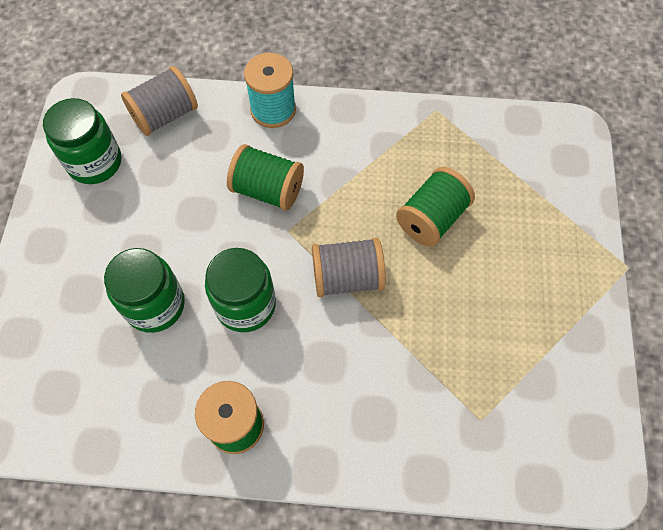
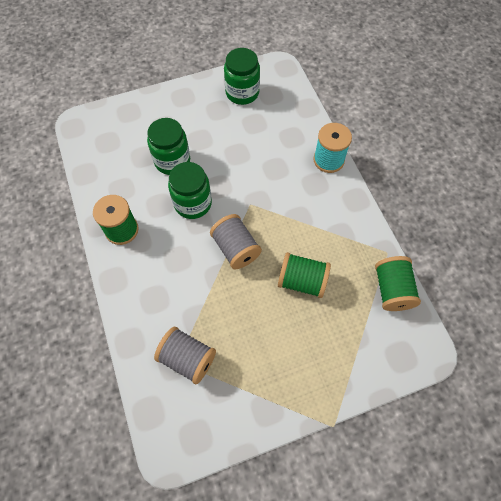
camera: 65 degrees right, 0 degrees up
grey spool [121,66,198,136] -> grey spool moved to [154,327,216,384]
green spool [227,144,304,211] -> green spool moved to [375,256,421,311]

